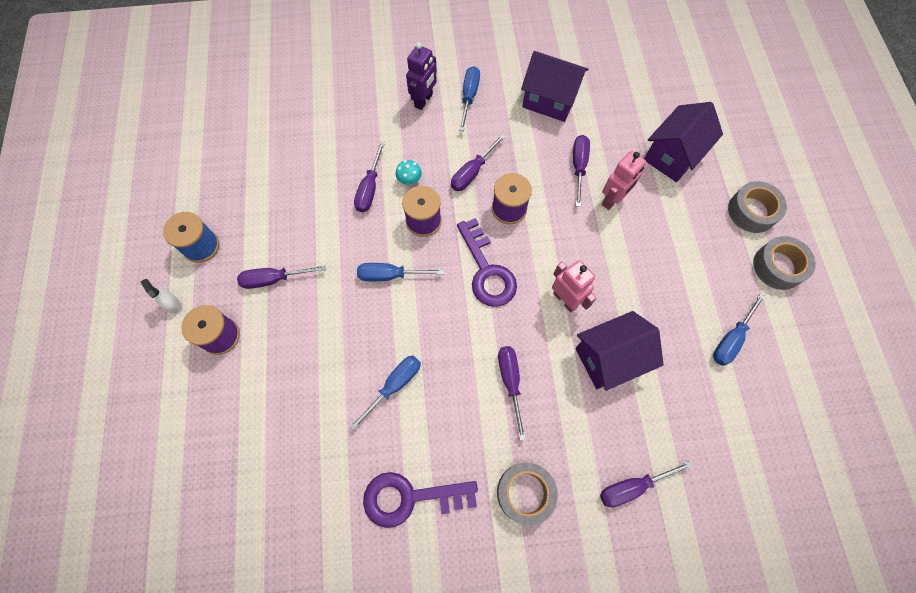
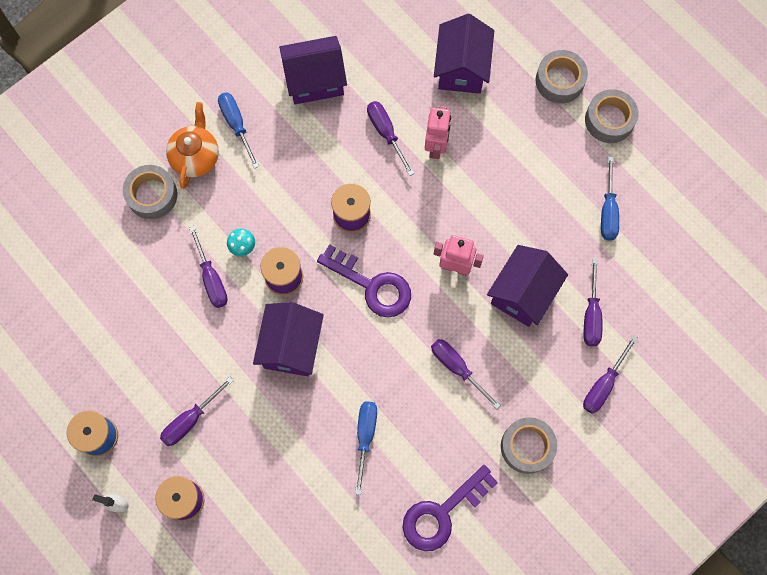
camera: 35 degrees left, 5 degrees up
blue screwdriver [357,263,444,281] -> purple house [253,302,324,376]
purple robot [406,42,437,110] -> orange teapot [166,102,219,189]
purple screwdriver [451,134,506,191] -> purple screwdriver moved to [584,259,602,346]
none -> grey tape [123,165,177,219]

